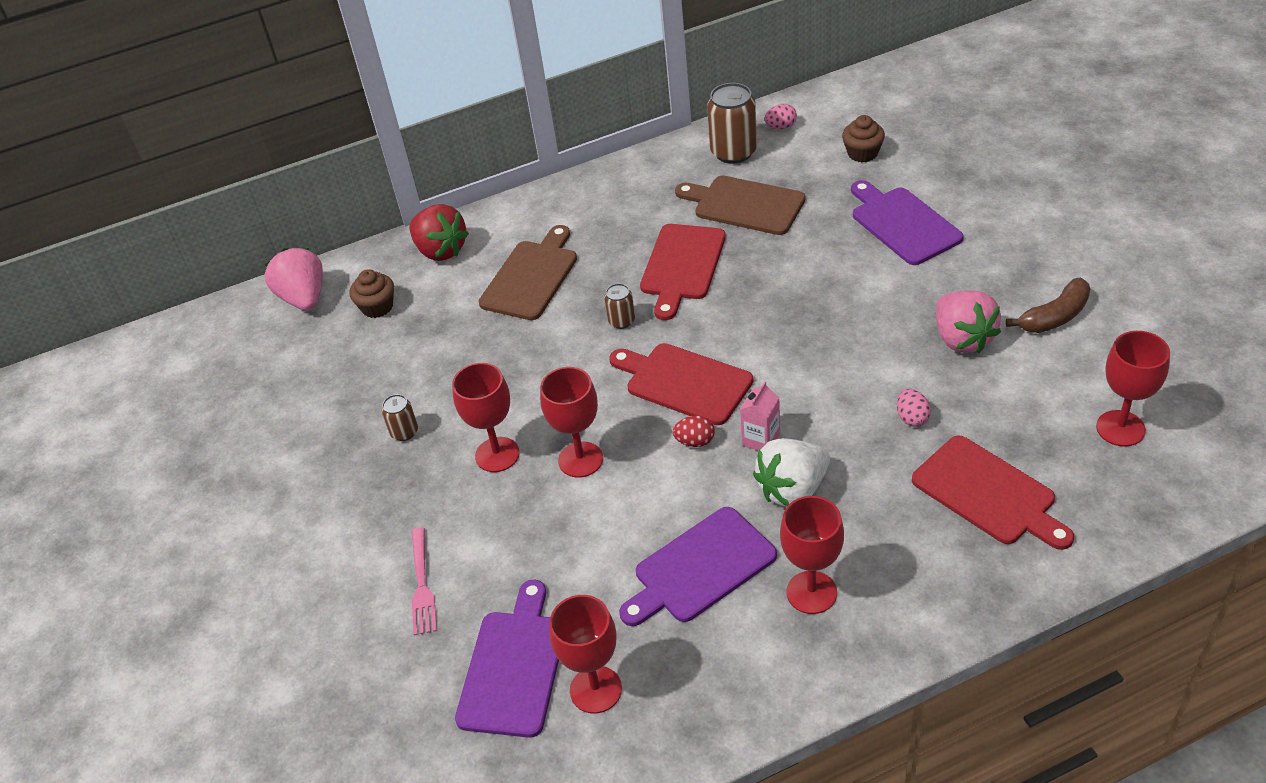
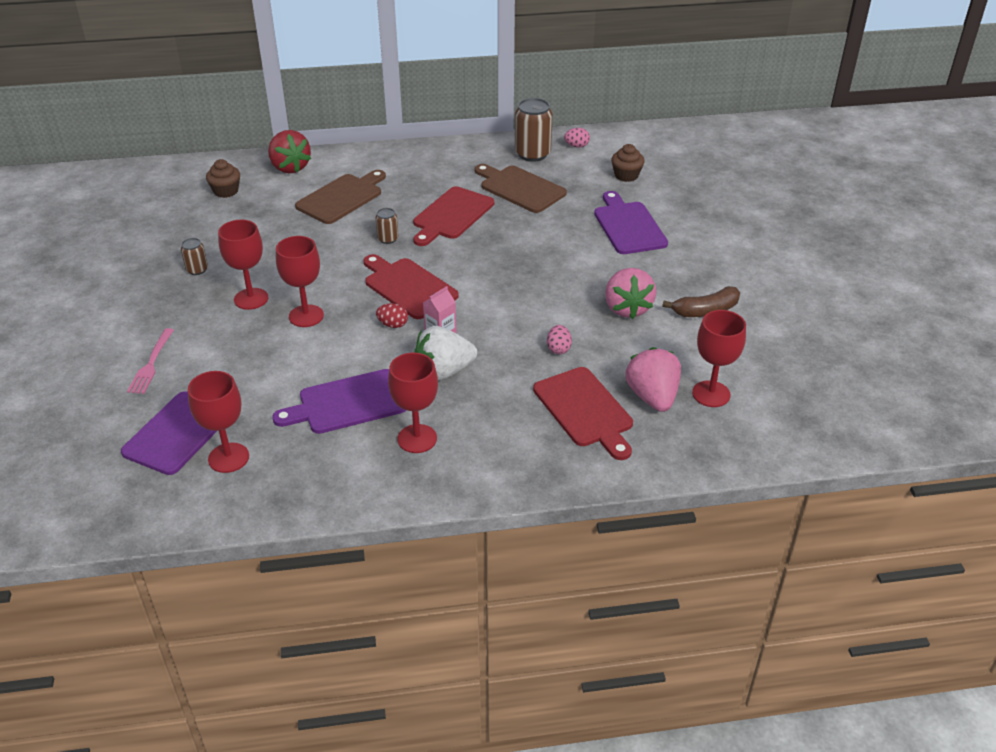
camera: 10 degrees right, 5 degrees down
pink strawberry [265,248,323,311] -> pink strawberry moved to [625,347,681,412]

